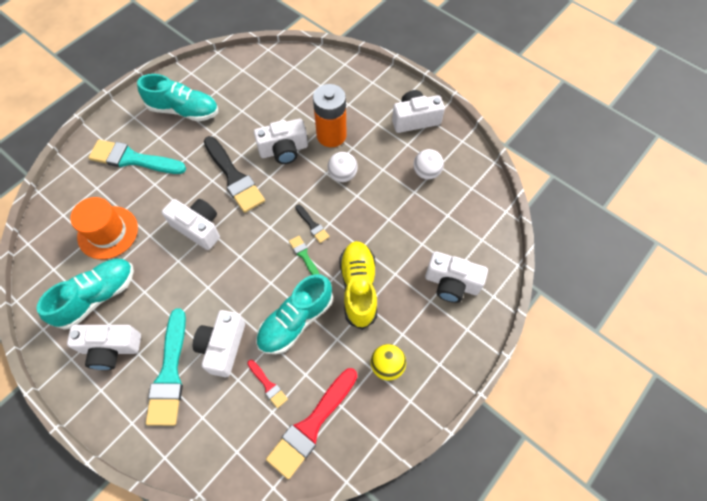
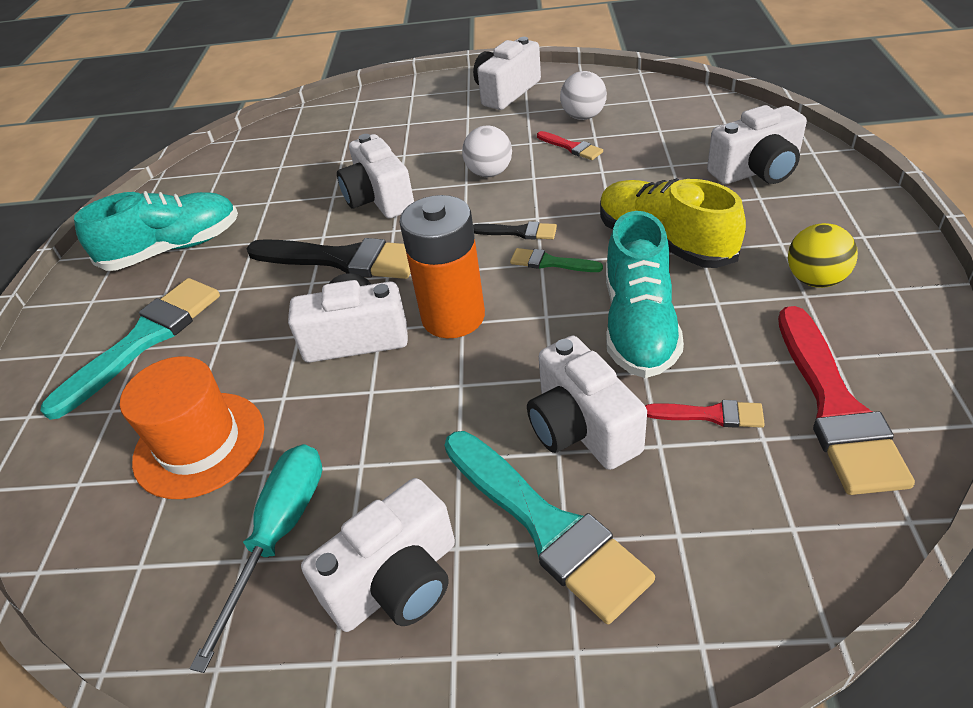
camera: 35 degrees left, 20 degrees down
turquoise shoe [37,259,134,330] -> turquoise screwdriver [189,444,322,673]
turquoise brush [88,140,186,174] -> turquoise brush turned 150 degrees clockwise [40,278,220,420]
white camera [254,119,308,164] -> white camera turned 120 degrees clockwise [337,134,414,219]
orange battery [313,84,347,147] -> orange battery moved to [399,195,485,338]
none -> red brush [537,131,603,160]

